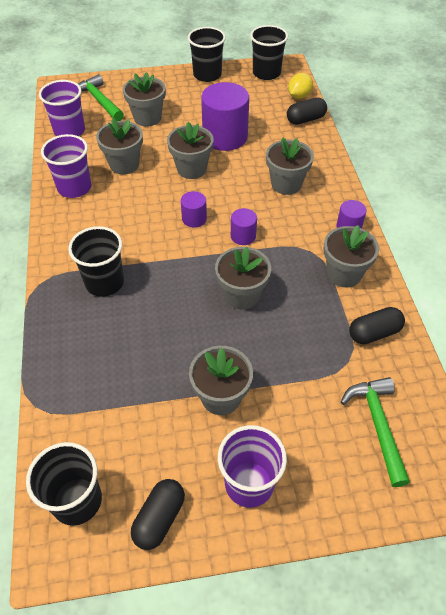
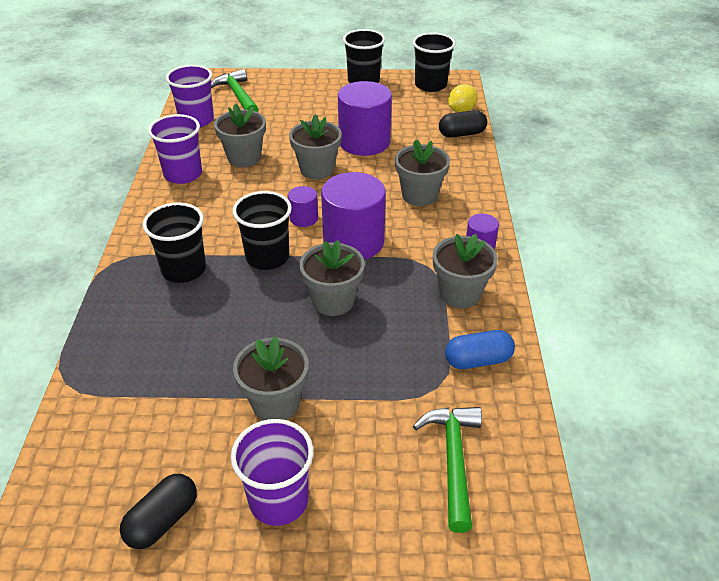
camera: 10 degrees right, 10 degrees down
black cup [26,442,102,526] -> black cup moved to [232,191,292,270]
grey flower pot [123,72,166,126] -> none
purple cylinder [231,208,257,245] -> purple cylinder [321,172,386,260], size x2.06
black capsule [349,307,405,344] -> blue capsule [445,330,515,369]

